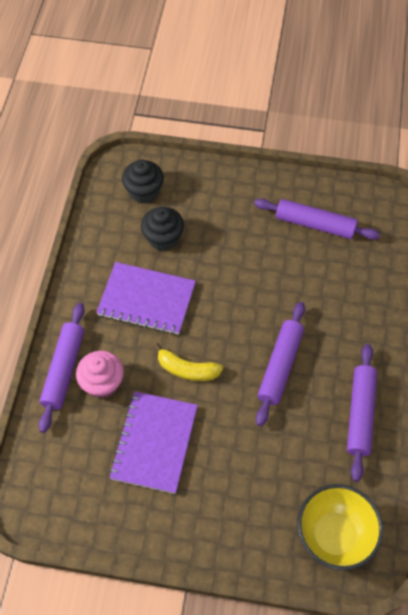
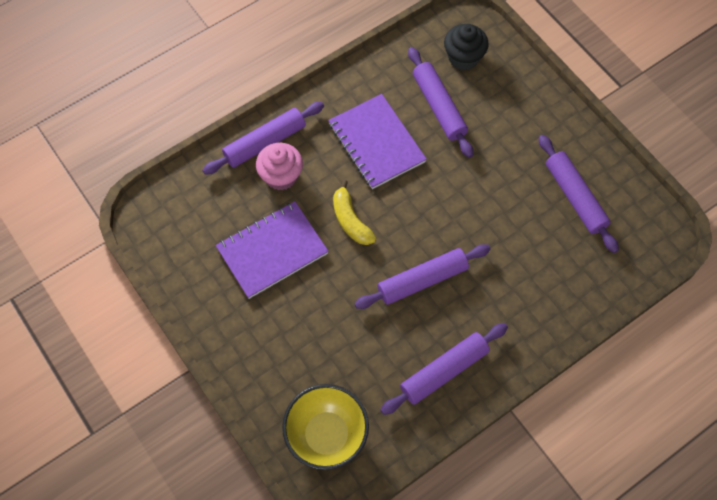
camera: 45 degrees right, 5 degrees up
black cupcake [141,207,184,251] -> purple rolling pin [408,47,473,158]

